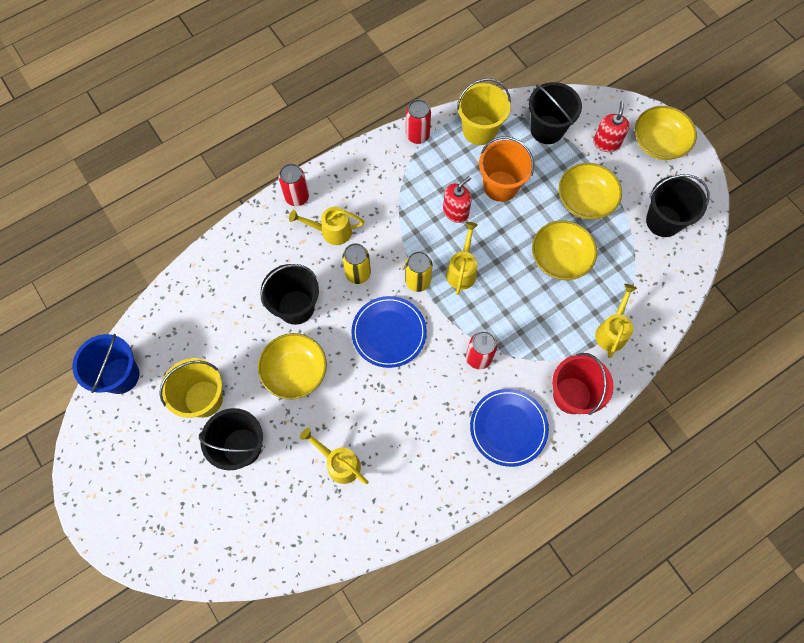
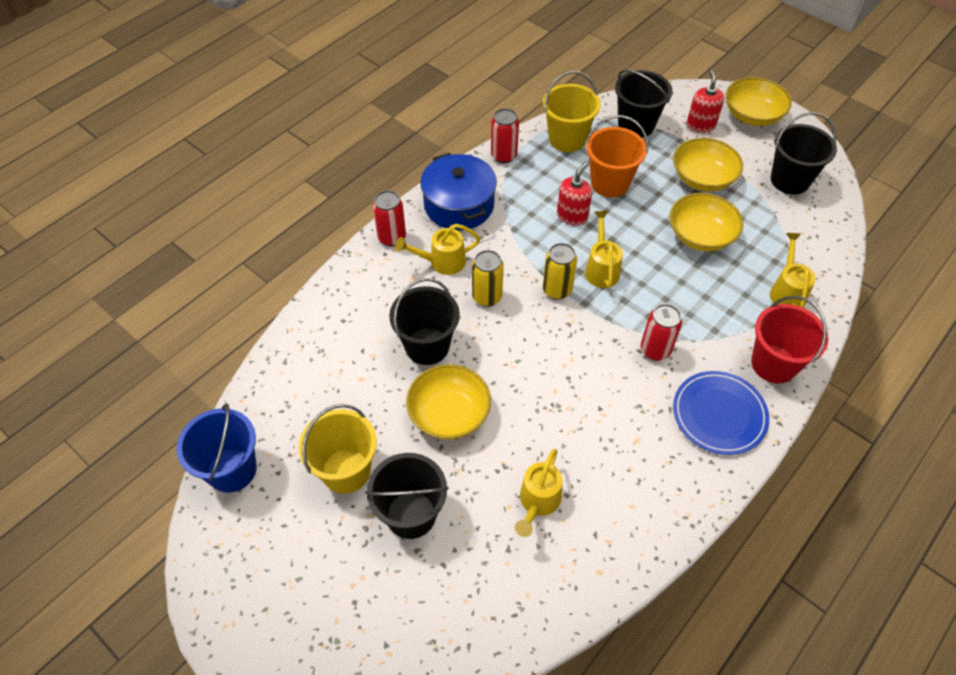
camera: 15 degrees left, 15 degrees down
yellow watering can [300,428,369,484] -> yellow watering can turned 90 degrees counterclockwise [515,449,563,537]
blue plate [351,296,427,368] -> none
none -> blue pot [420,153,497,230]

